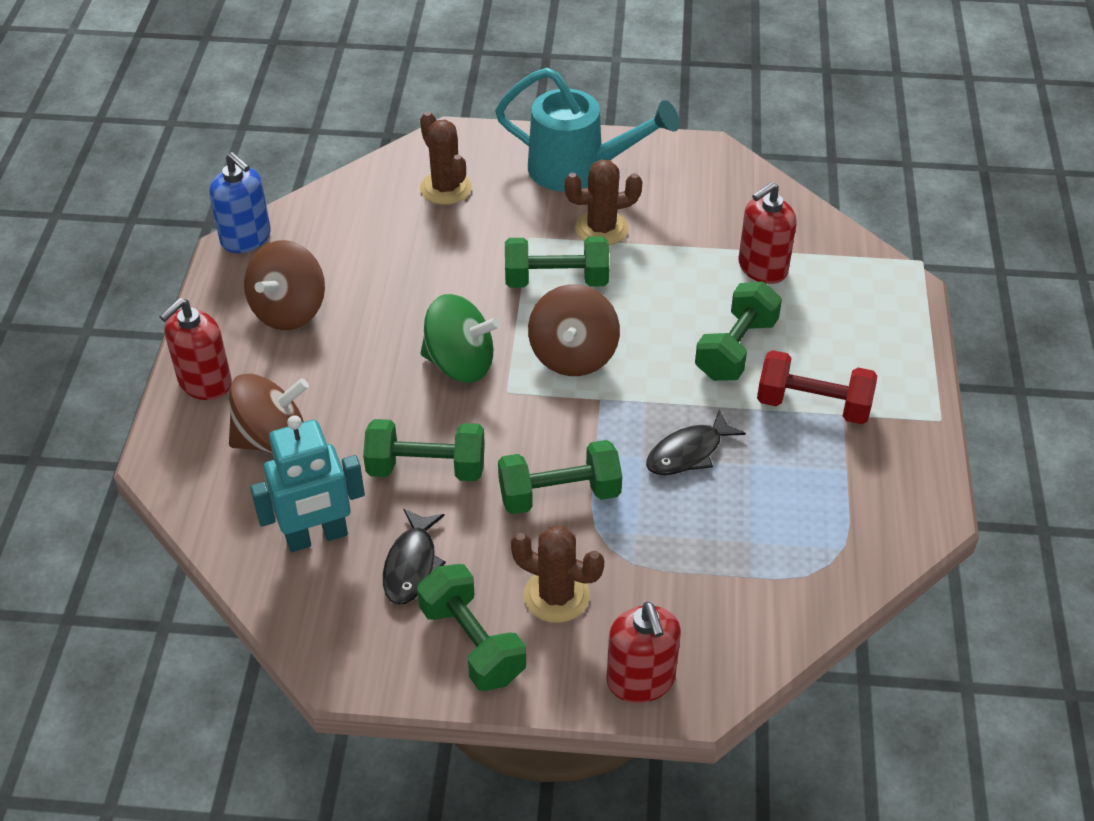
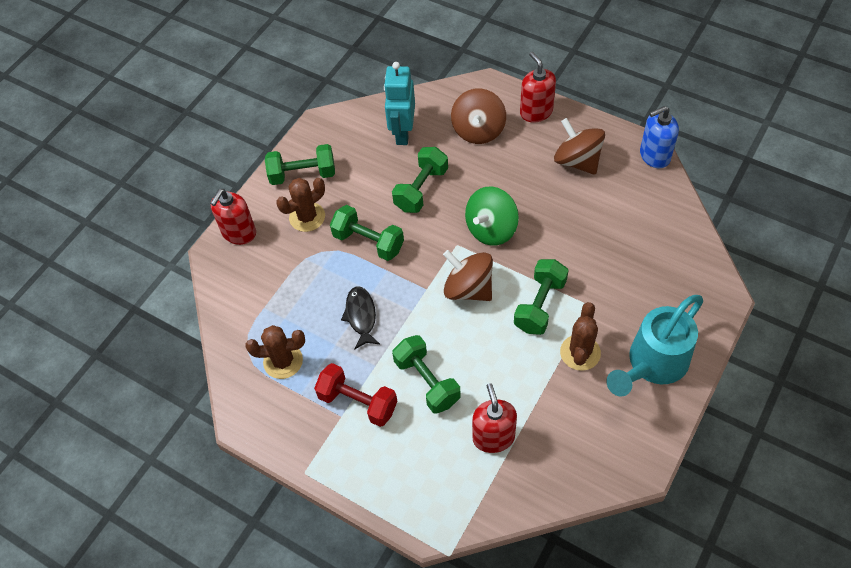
camera: 120 degrees right, 10 degrees up
black fish [383,509,446,605] -> none
brown cactus [420,112,472,205] -> brown cactus moved to [245,325,305,379]
green dumbbell [498,440,622,514] -> green dumbbell turned 75 degrees counterclockwise [330,205,404,261]
red soap dispenser [606,602,681,703] -> red soap dispenser turned 75 degrees counterclockwise [210,189,256,245]
red dumbbell [757,350,877,424] -> red dumbbell turned 75 degrees clockwise [314,363,397,427]

